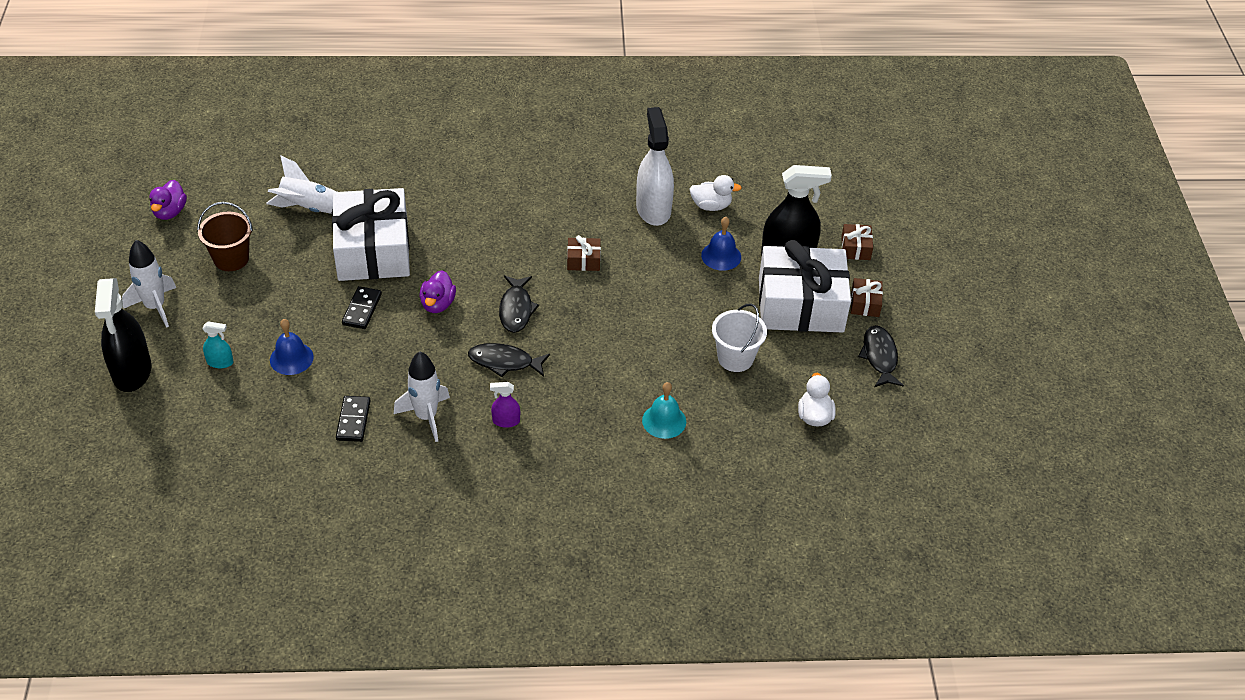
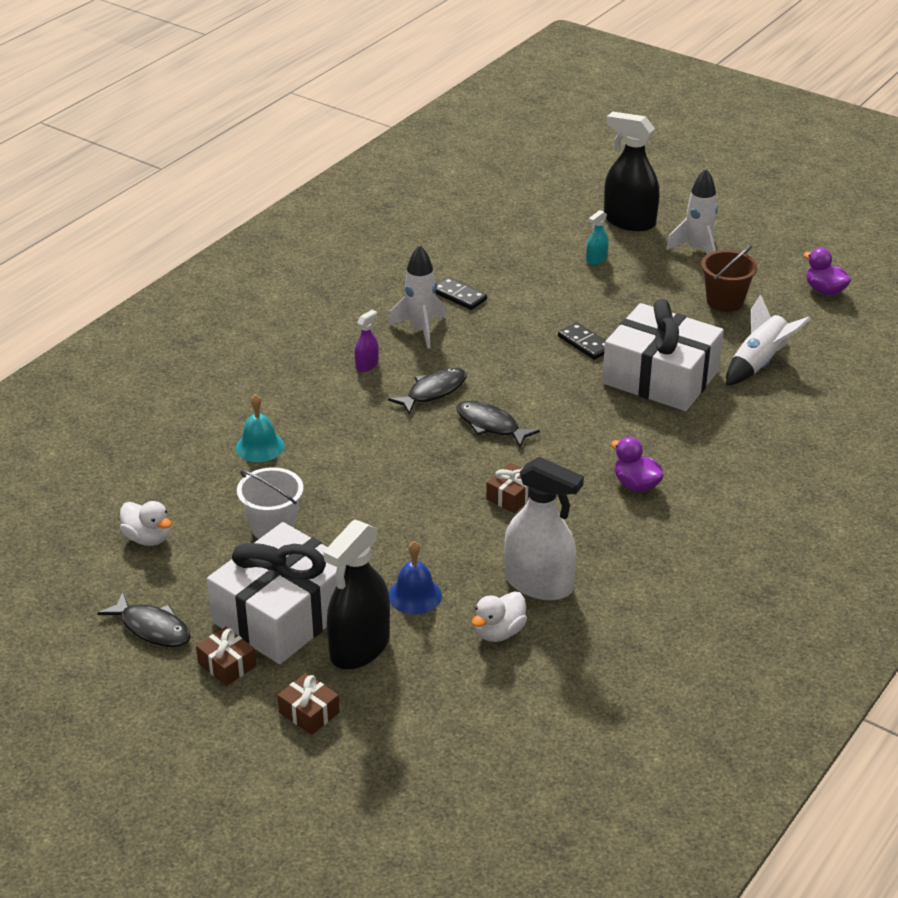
camera: 130 degrees right, 10 degrees down
blue bell [270,319,314,375] -> none
purple duck [420,270,456,313] -> purple duck moved to [611,437,664,492]

